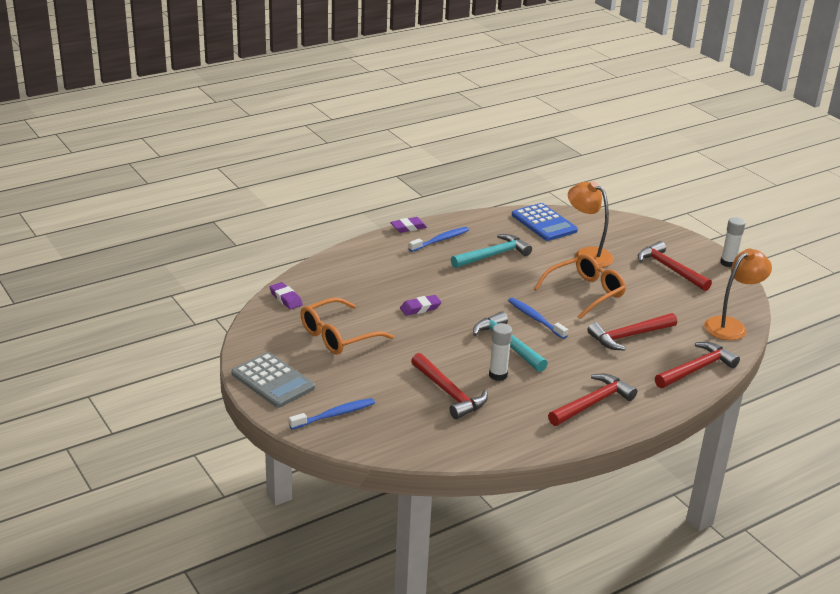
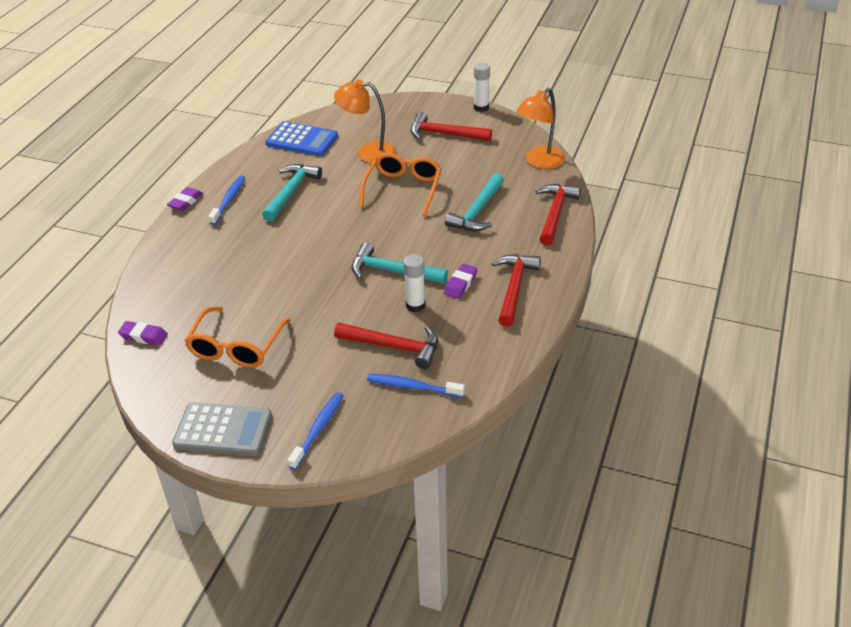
camera: 35 degrees left, 10 degrees up
purple eraser [400,295,441,316] -> purple eraser moved to [444,264,477,299]
blue toothbrush [508,298,568,339] -> blue toothbrush moved to [367,374,465,398]
red hammer [587,313,677,351] -> turquoise hammer [445,173,504,231]
orange lamp [704,248,772,340] -> orange lamp turned 150 degrees counterclockwise [516,88,565,169]

